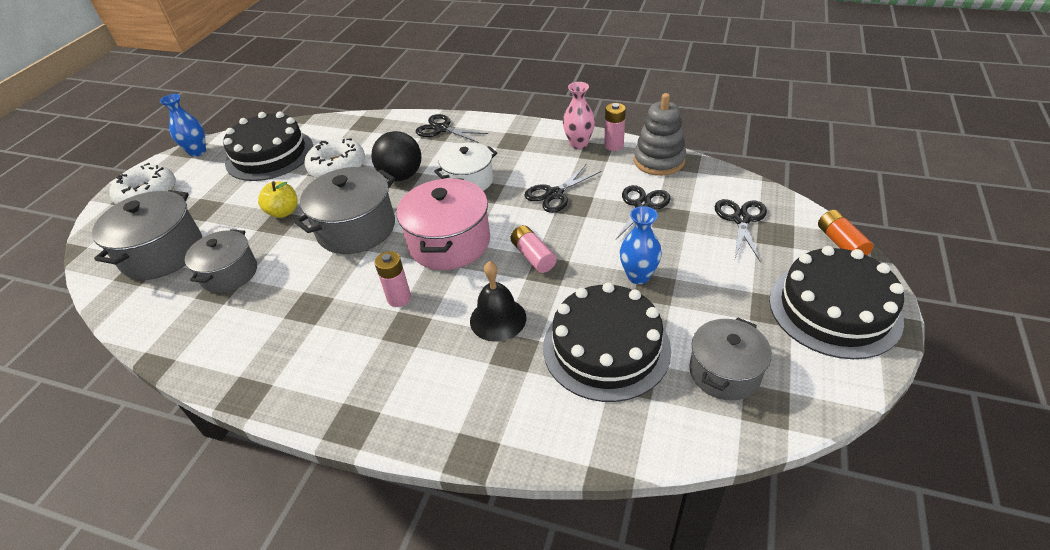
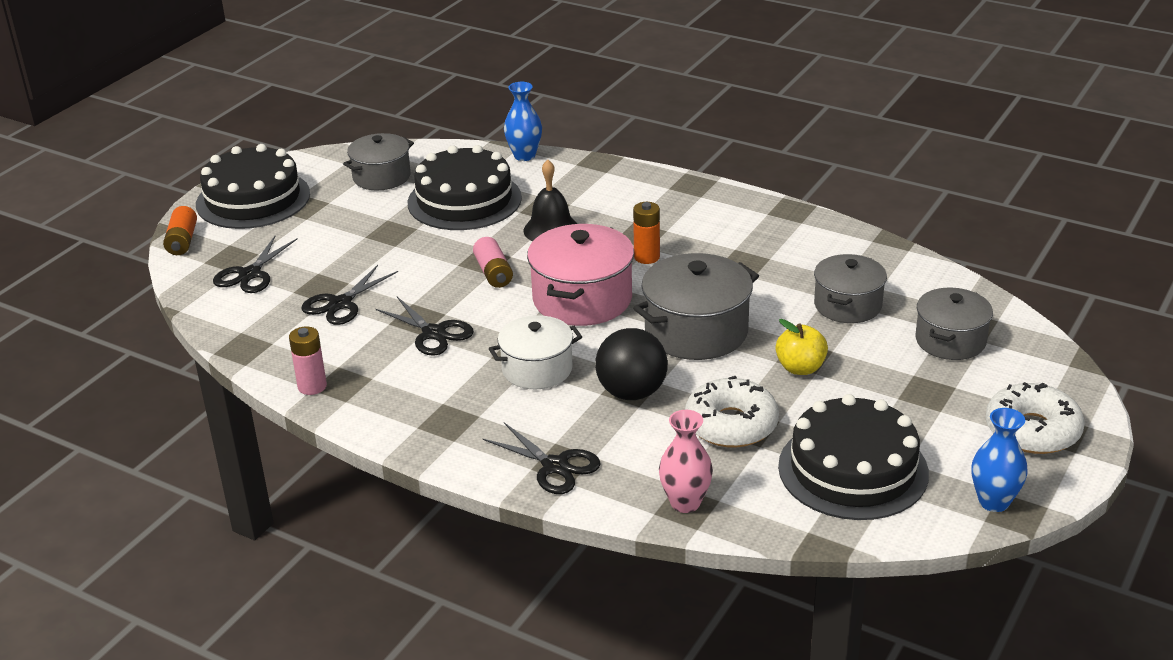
camera: 170 degrees left, 10 degrees down
grey pot [92,190,202,280] -> grey pot [915,288,993,360], size x0.67
pink battery [375,251,411,307] -> orange battery [633,202,660,264]
black scissors [524,164,601,213] -> black scissors turned 75 degrees clockwise [375,297,474,356]
pink vase [563,82,595,149] -> pink vase moved to [659,410,713,513]
blue vase [620,206,662,284] -> blue vase moved to [504,82,542,161]
grey stacking toy [634,93,686,176] -> none

